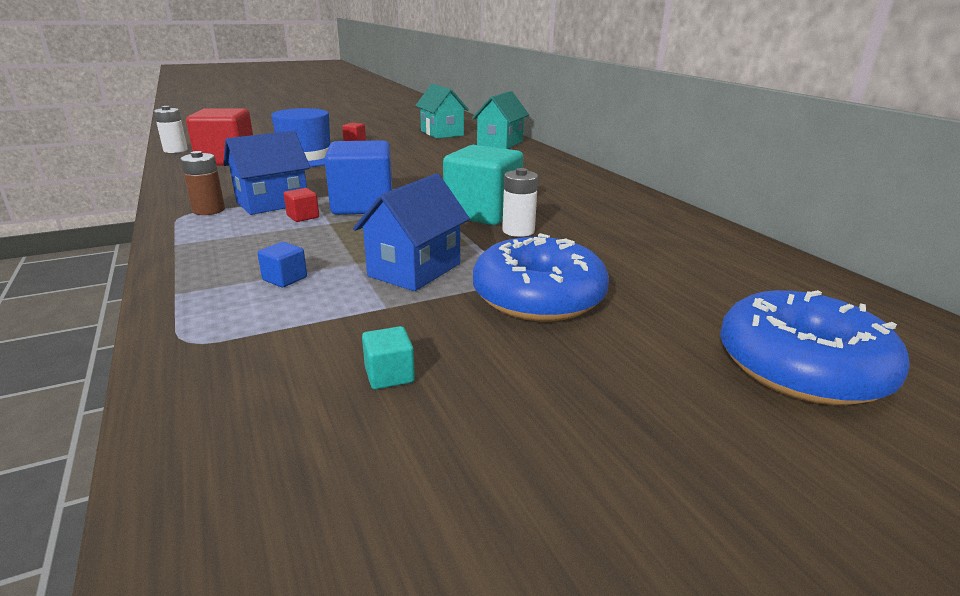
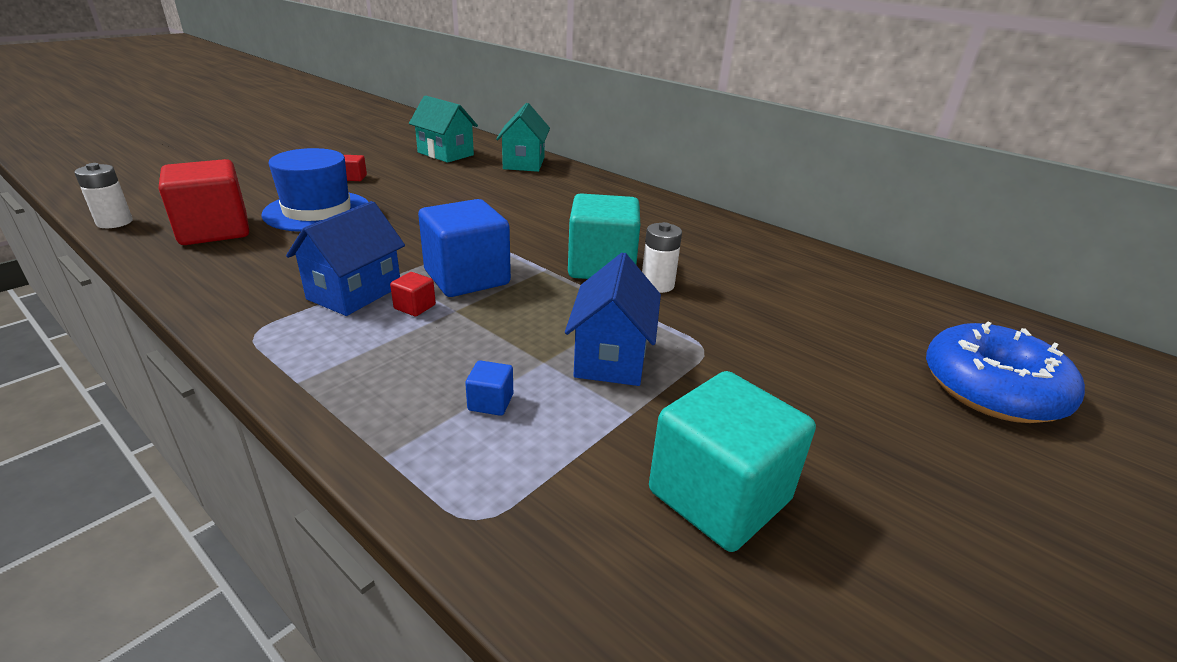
camera: 25 degrees left, 5 degrees up
brown battery [180,151,225,215] -> none
turquoise cube [362,326,415,389] -> turquoise cube [649,371,816,552], size x2.44
blue donut [473,233,609,321] -> none

